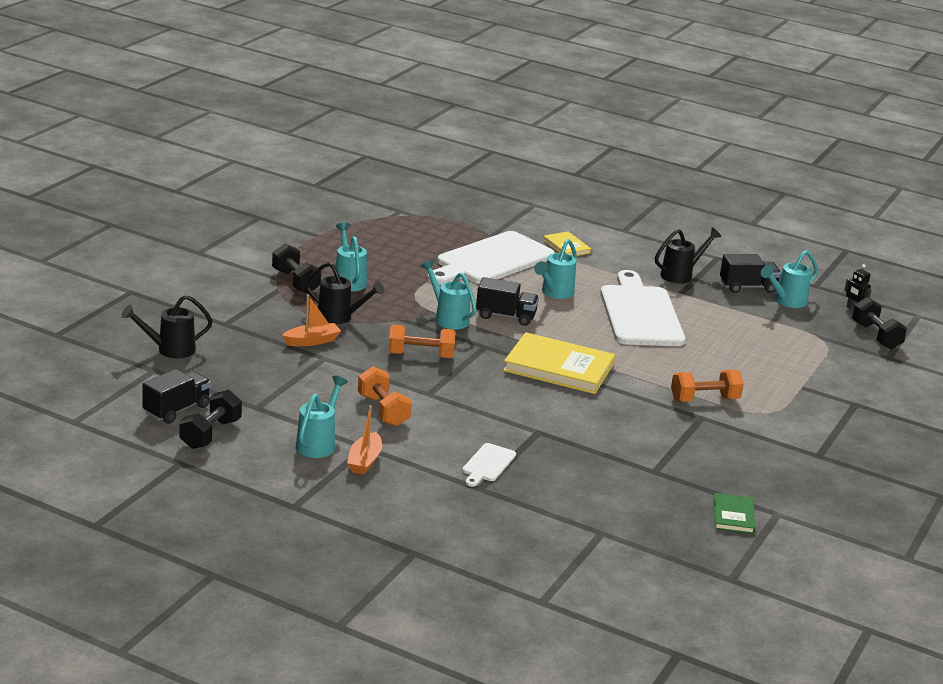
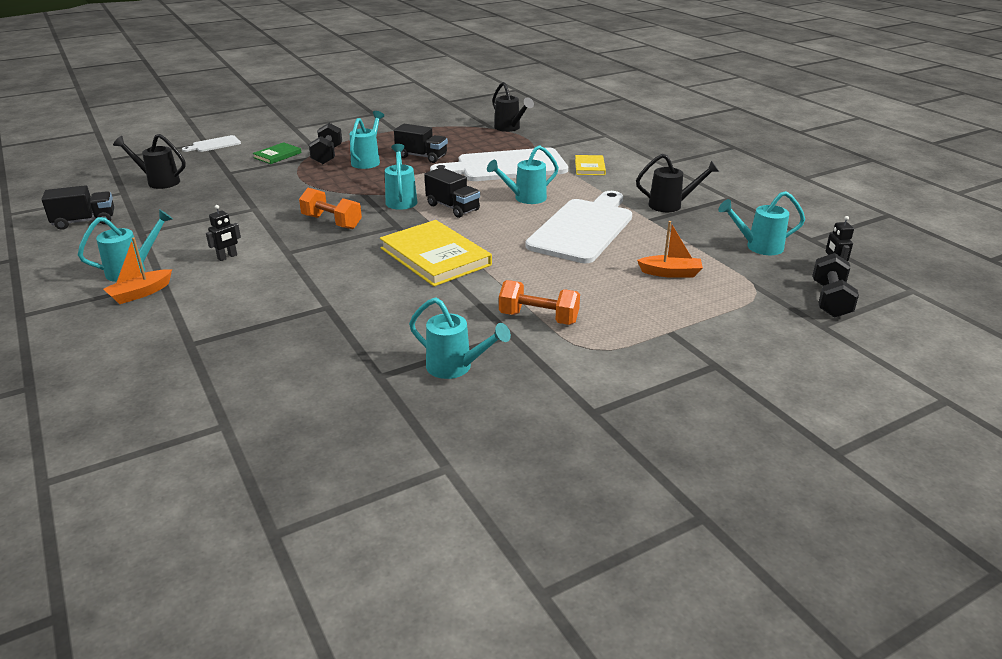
camera: 35 degrees right, 5 degrees up
black dumbbell [179,390,242,449] -> none
orange boat [282,294,341,346] -> orange boat moved to [637,221,703,278]
black watering can [305,262,384,324] -> black watering can moved to [492,82,534,132]
orange dumbbell [358,366,412,426] -> black robot [206,205,241,261]
white cutting board [462,443,516,487] -> white cutting board moved to [182,135,241,152]
green book [713,493,755,534] -> green book moved to [252,142,301,164]
black truck [720,254,781,293] -> black truck moved to [394,124,448,163]
none -> turquoise watering can [409,297,511,379]

